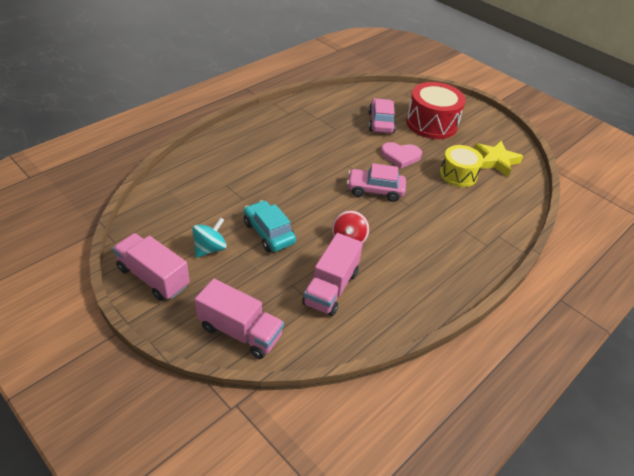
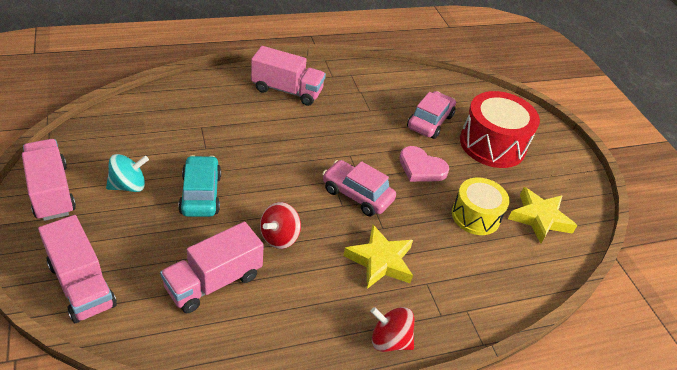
camera: 25 degrees right, 0 degrees up
none -> pink truck [251,46,326,106]
none -> yellow star [343,225,413,289]
none -> red spinning top [371,307,415,352]

